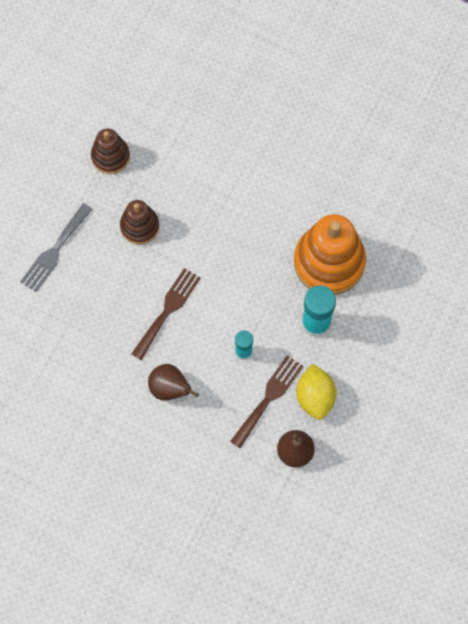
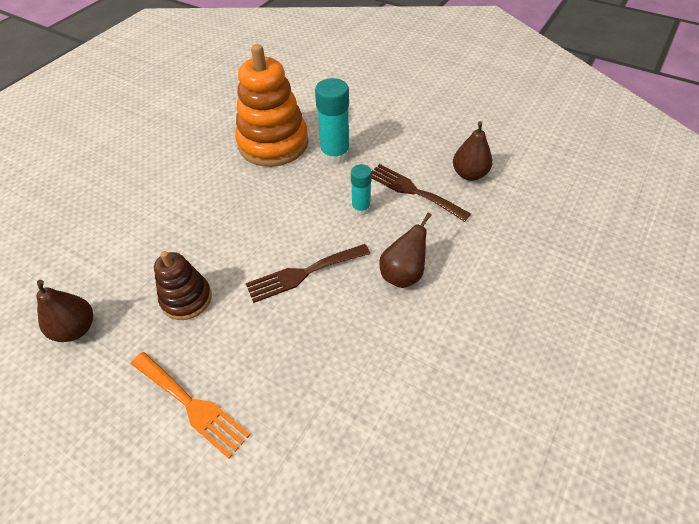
camera: 85 degrees left, 20 degrees down
grey fork [20,203,93,292] -> orange fork [131,352,251,459]
brown stacking toy [91,128,130,174] -> brown pear [37,280,93,342]
brown fork [132,268,201,360] -> brown fork turned 60 degrees counterclockwise [246,244,370,303]
yellow lemon [296,364,336,420] -> none

